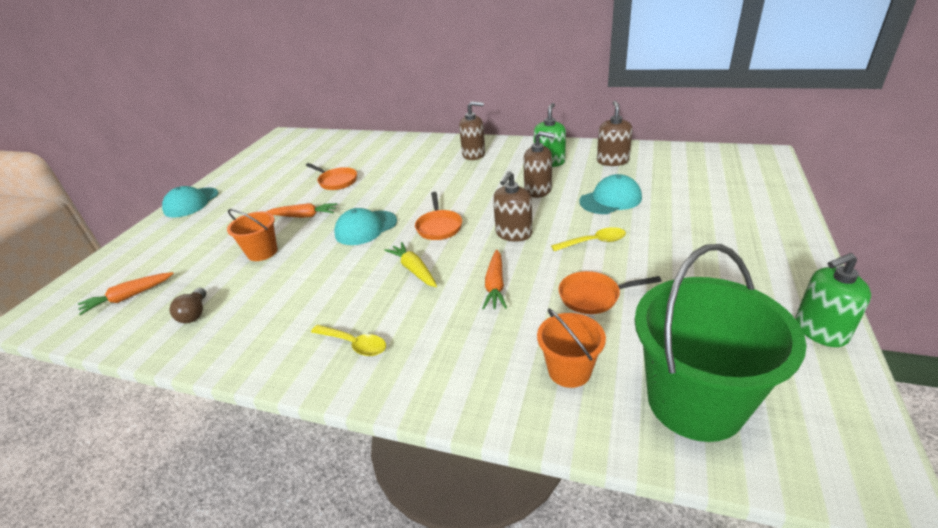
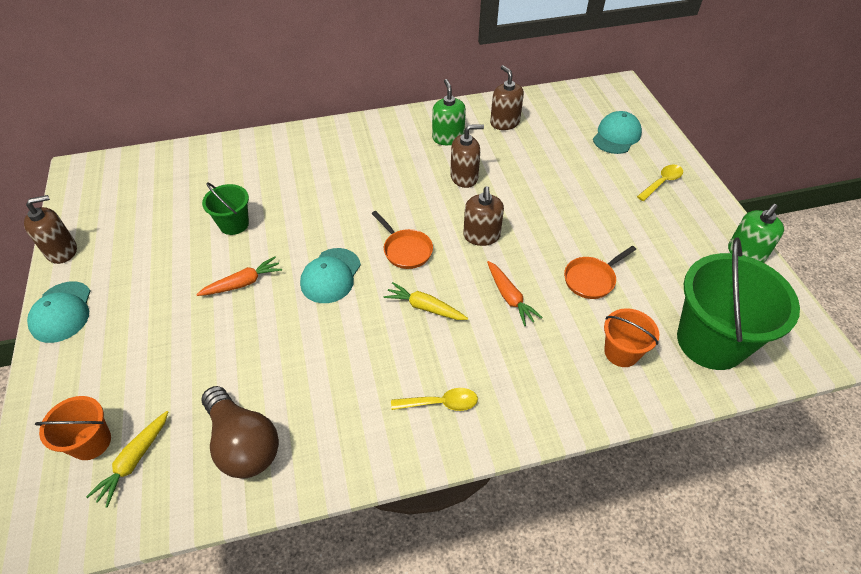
camera: 35 degrees left, 15 degrees up
orange carrot [78,272,174,315] -> yellow carrot [86,411,168,508]
brown light bulb [170,288,206,323] -> brown light bulb [201,386,279,479], size x1.98
orange bucket [227,209,278,261] -> orange bucket moved to [35,396,111,460]
orange pan [306,163,357,190] -> green bucket [202,182,249,235]
brown soap dispenser [459,101,485,160] -> brown soap dispenser moved to [24,195,77,264]
yellow spoon [551,227,626,251] -> yellow spoon moved to [637,164,683,201]
turquoise cap [579,174,642,214] -> turquoise cap moved to [593,111,642,154]

